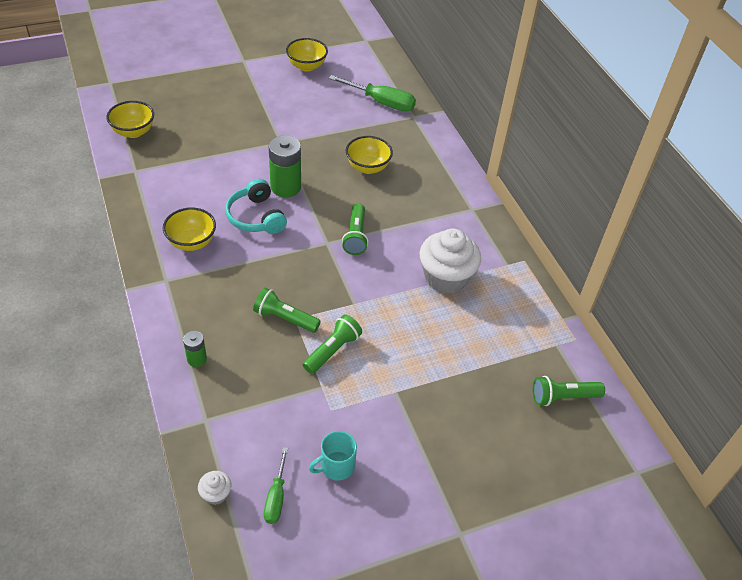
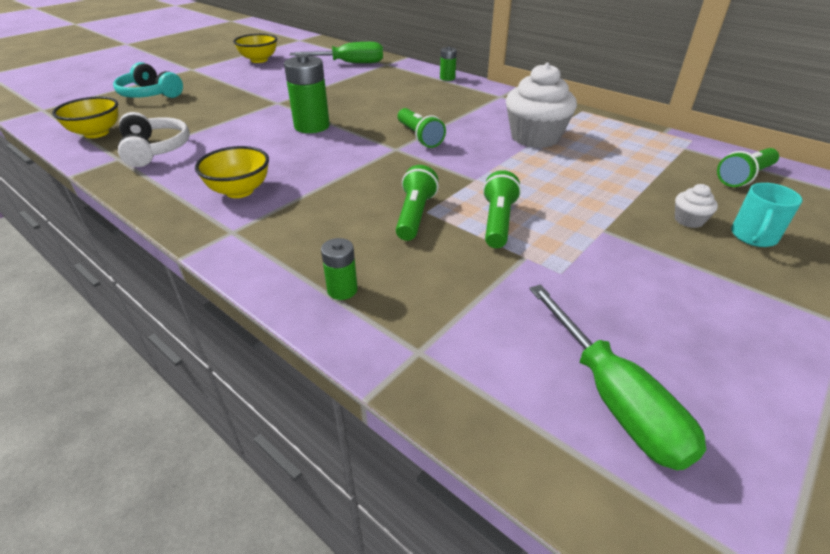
camera: 25 degrees left, 10 degrees down
white cupcake [198,471,232,505] -> white cupcake moved to [675,184,718,228]
turquoise headphones [225,179,287,234] -> turquoise headphones moved to [113,62,183,98]
green flashlight [253,288,321,333] -> green flashlight turned 105 degrees clockwise [396,165,439,241]
green screwdriver [264,447,288,524] -> green screwdriver [529,284,707,470], size x1.71
turquoise mug [309,431,357,481] -> turquoise mug moved to [731,183,803,247]
yellow bowl [346,136,393,174] -> none
none -> white headphones [118,112,190,167]
none -> green battery [440,47,457,81]

